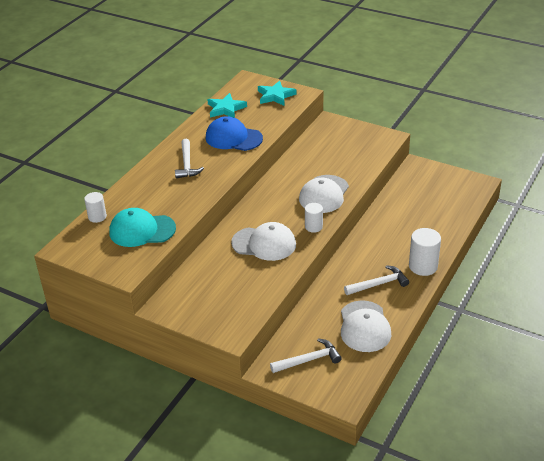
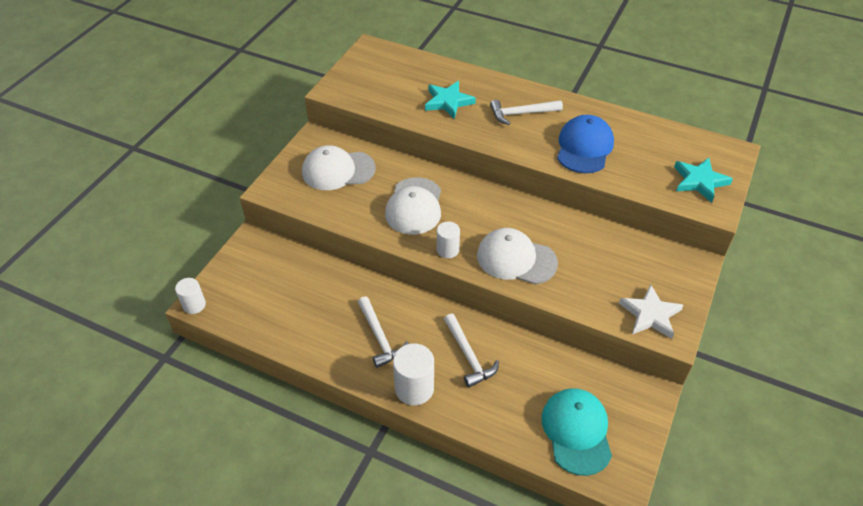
camera: 85 degrees right, 10 degrees up
white cylinder [84,192,107,223] -> white cylinder moved to [175,278,206,314]
turquoise cap [109,208,176,247] -> turquoise cap moved to [541,388,612,476]
turquoise star [207,93,247,118] -> turquoise star moved to [425,81,476,119]
white hammer [270,339,342,373] -> white hammer moved to [444,314,499,388]
white cap [341,300,391,352] -> white cap moved to [302,145,376,190]
none -> white star [619,285,684,339]

